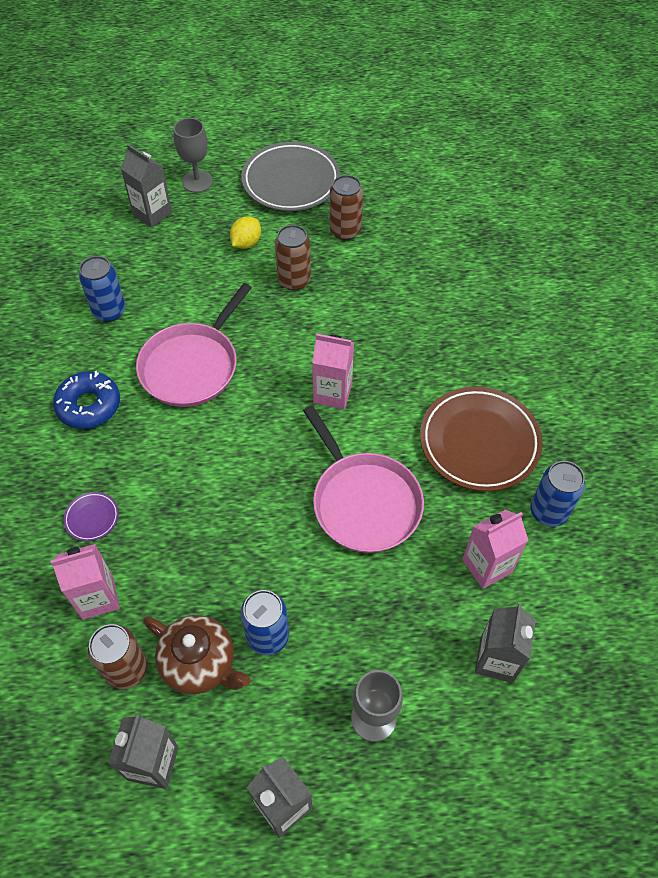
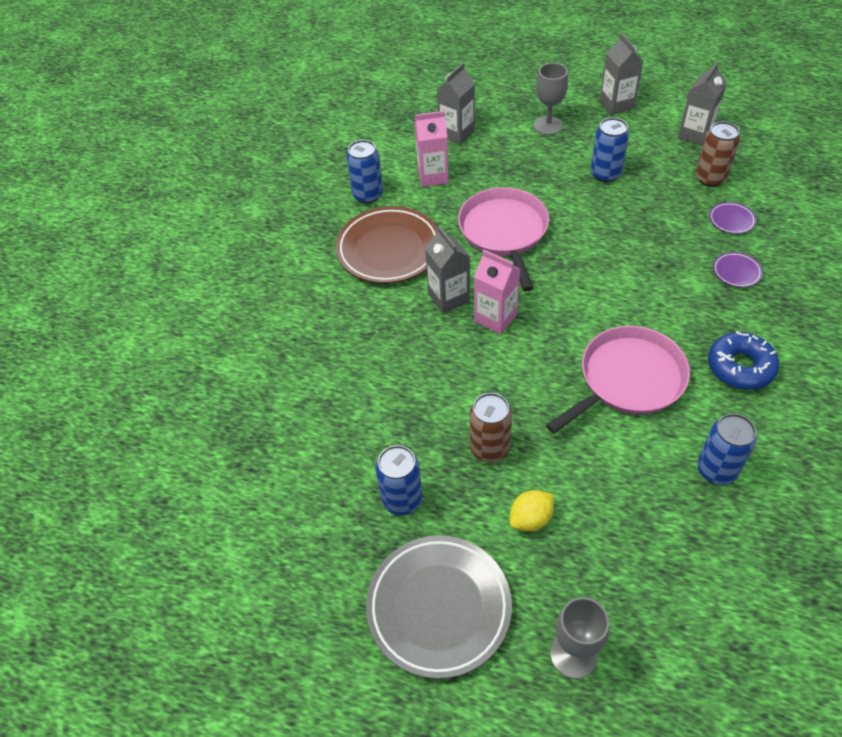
camera: 155 degrees left, 5 degrees down
pink carton [51,544,120,620] -> purple plate [709,202,756,234]
grey carton [121,144,172,228] -> grey carton moved to [425,226,470,314]
brown teapot [143,615,251,694] -> none
brown can [330,175,363,240] -> blue can [375,445,423,515]

